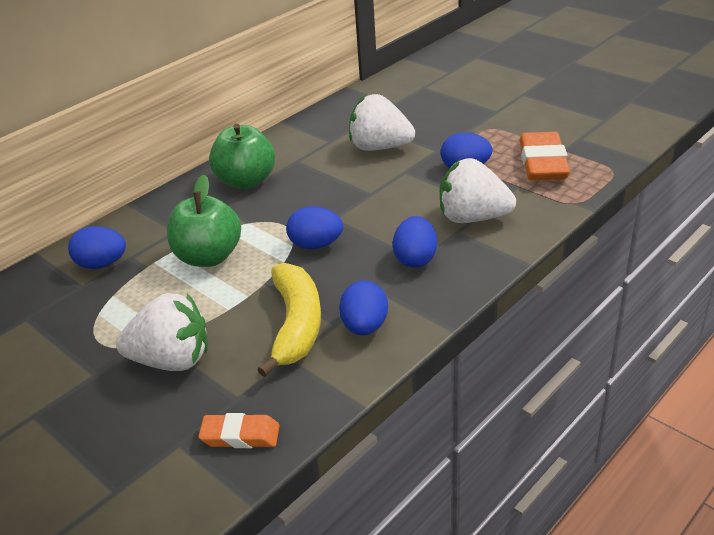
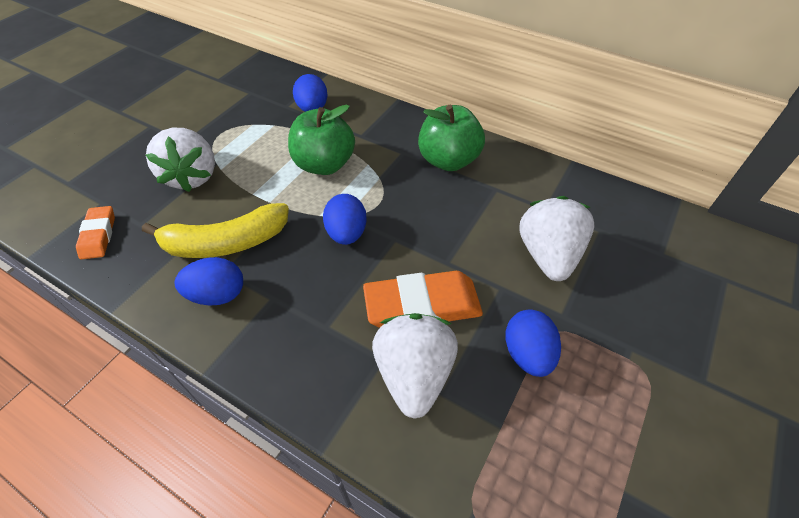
camera: 75 degrees right, 15 degrees up
blue egg [393,216,437,268] -> none
orange eraser [519,132,570,180] -> orange eraser moved to [363,271,483,328]

